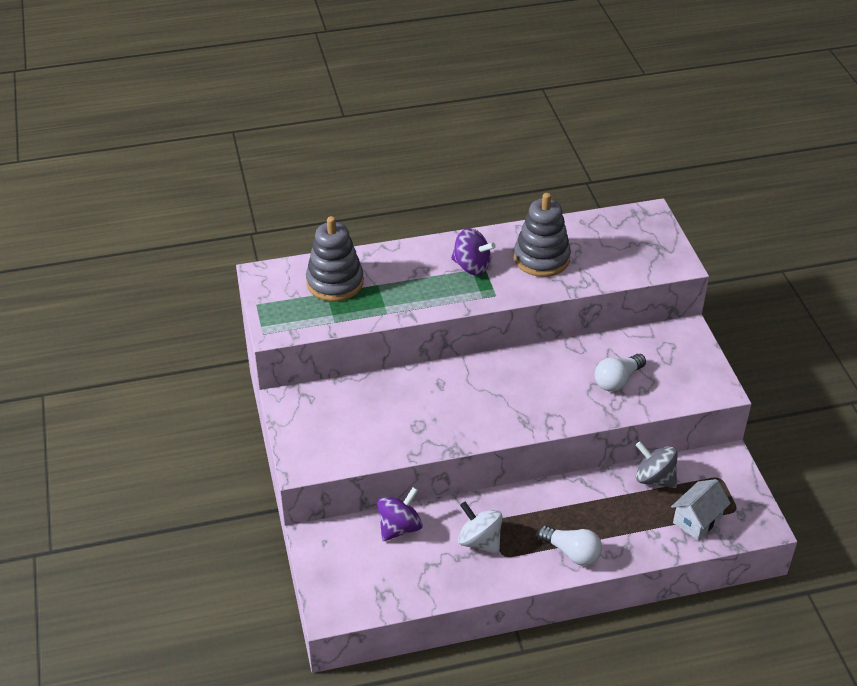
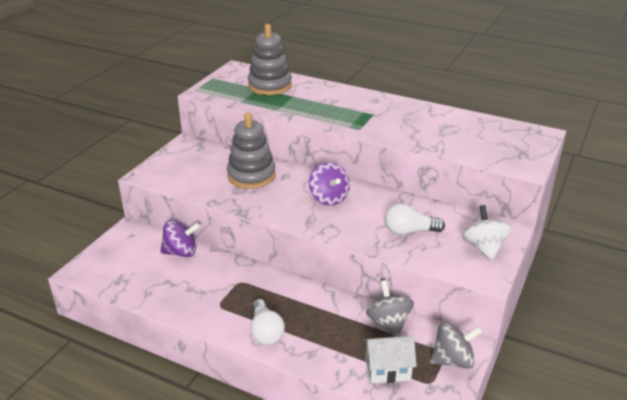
camera: 40 degrees right, 10 degrees down
purple spinning top [451,228,495,275] -> purple spinning top moved to [309,162,350,206]
white spinning top [458,502,503,554] -> white spinning top moved to [463,205,511,261]
grey stacking toy [514,193,571,277] -> grey stacking toy moved to [227,112,276,189]
none -> grey spinning top [430,323,483,369]

